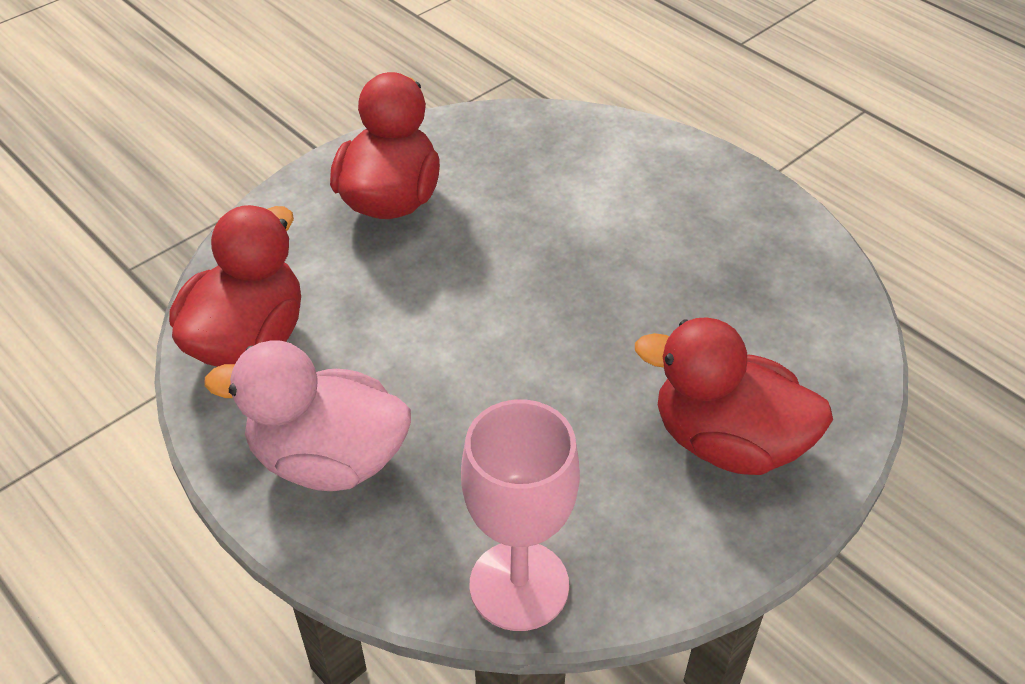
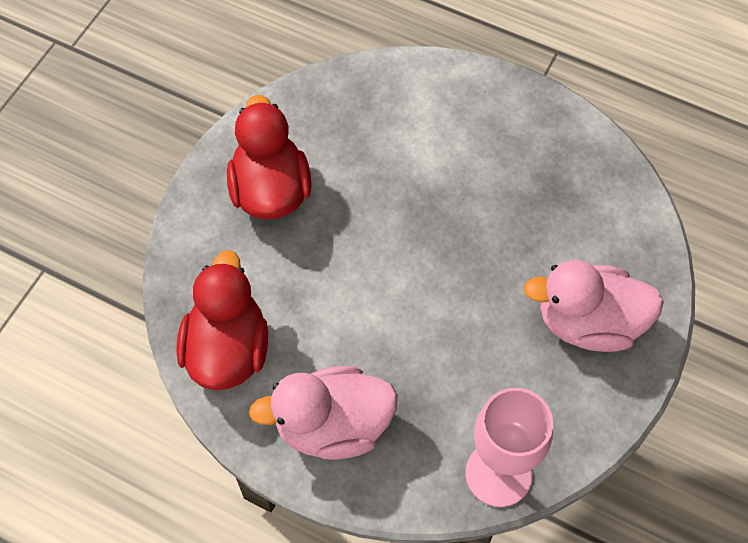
camera: 20 degrees left, 15 degrees up
red duck [635,317,833,475] -> pink duck [524,260,664,352]

